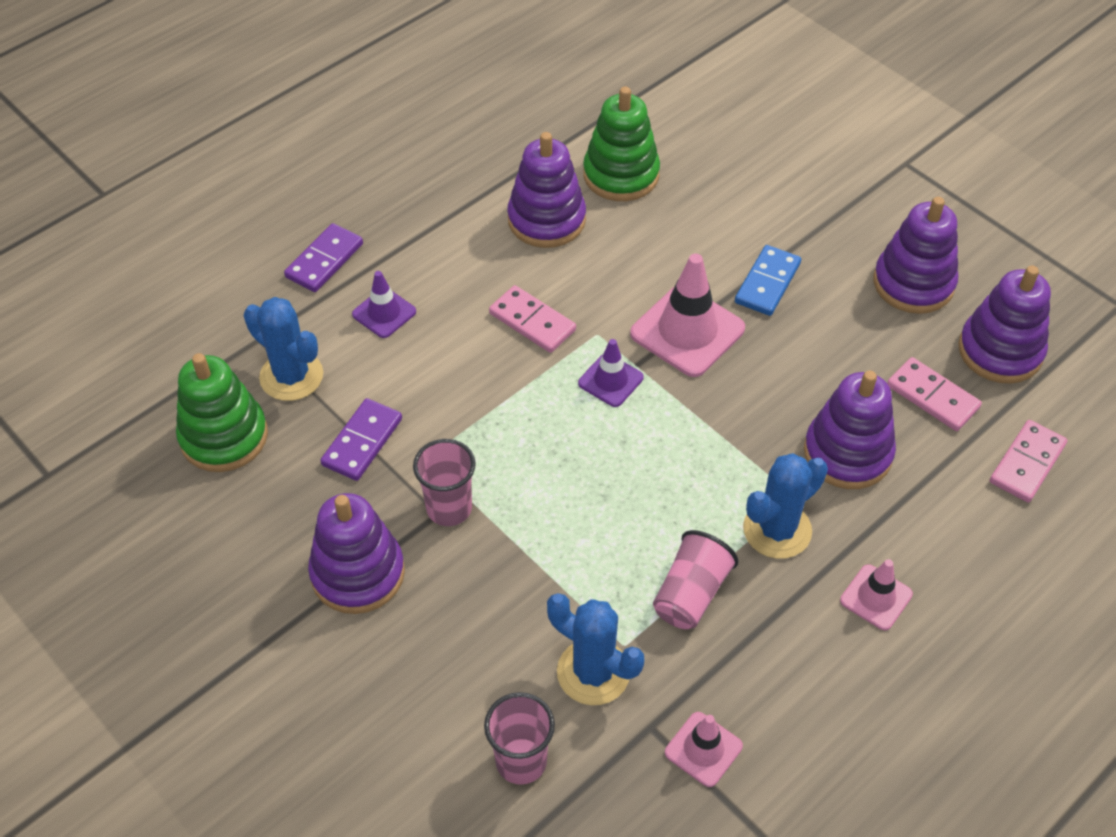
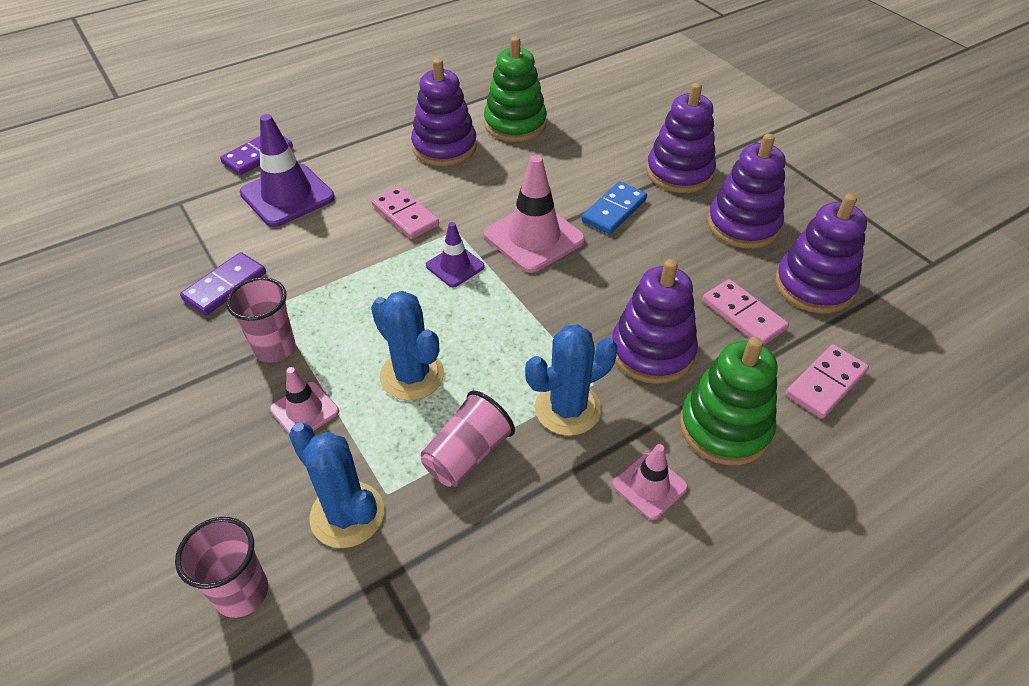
camera: 10 degrees right, 5 degrees down
green stacking toy [176,353,268,472] -> green stacking toy moved to [680,337,778,465]
blue cactus [244,297,323,401] -> blue cactus moved to [371,291,444,401]
purple stacking toy [308,493,405,614] -> purple stacking toy moved to [646,83,716,193]
purple traffic cone [352,271,416,338] -> purple traffic cone [240,114,335,227], size x1.79
pink traffic cone [665,712,743,787] -> pink traffic cone moved to [270,367,339,434]

